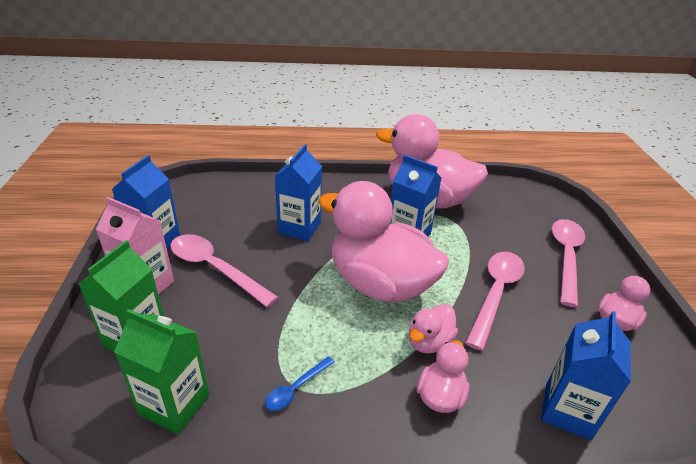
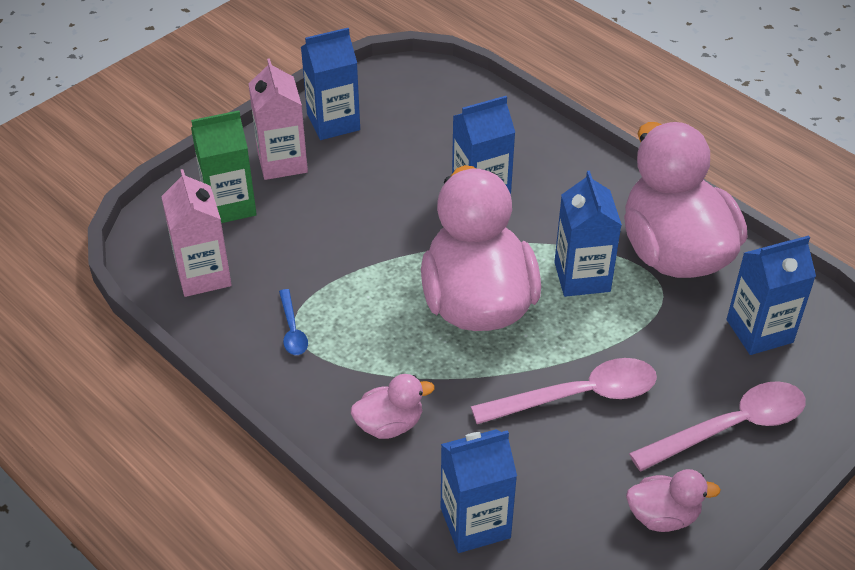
camera: 50 degrees right, 10 degrees up
green carton [114,309,209,435] -> pink carton [161,169,232,297]
pink spoon [171,234,278,307] -> none
blue spoon [265,356,334,411] -> blue spoon turned 105 degrees counterclockwise [279,289,308,355]
pink duck [409,304,458,353] -> none
none -> blue carton [726,236,816,355]

